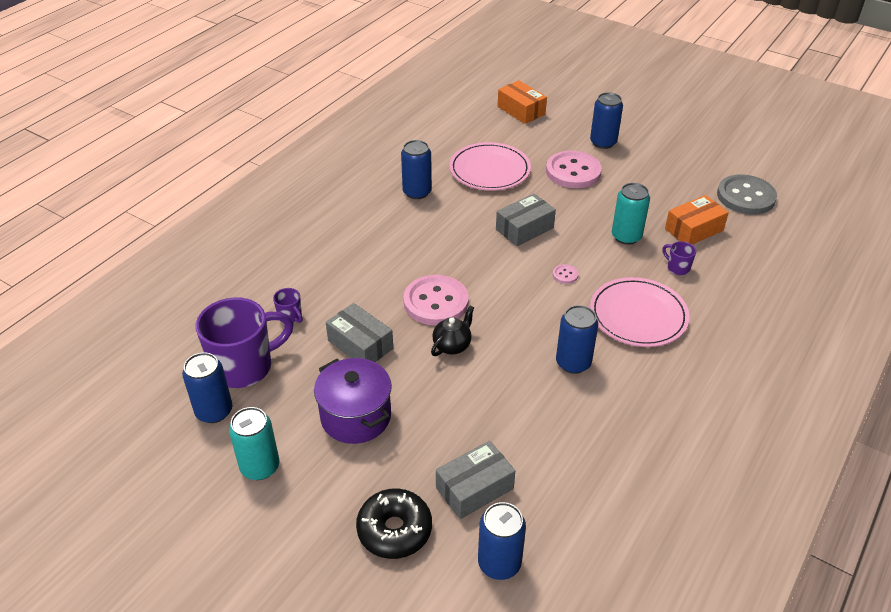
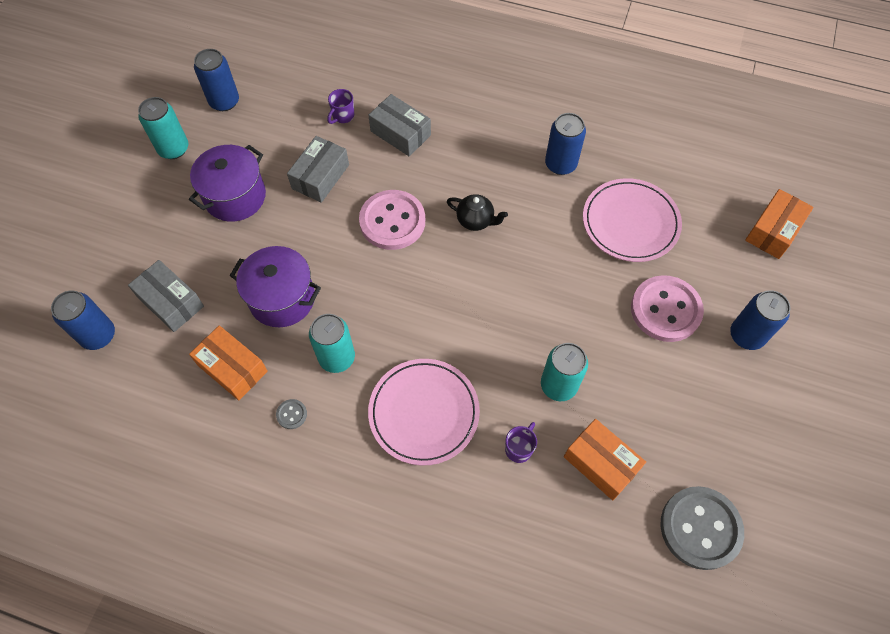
camera: 75 degrees right, 20 degrees up
purple mug [196,297,294,388] -> none
black donut [356,488,432,559] -> none
black teapot [431,305,474,356] -> black teapot moved to [447,194,508,231]
grey box [496,194,556,246] -> grey box moved to [368,94,431,156]
pink button [553,264,578,284] -> none
blue can [556,305,598,374] -> turquoise can [309,314,355,373]
none -> orange box [189,326,268,400]
none -> purple pot [230,246,321,327]
none -> grey button [276,399,307,429]

